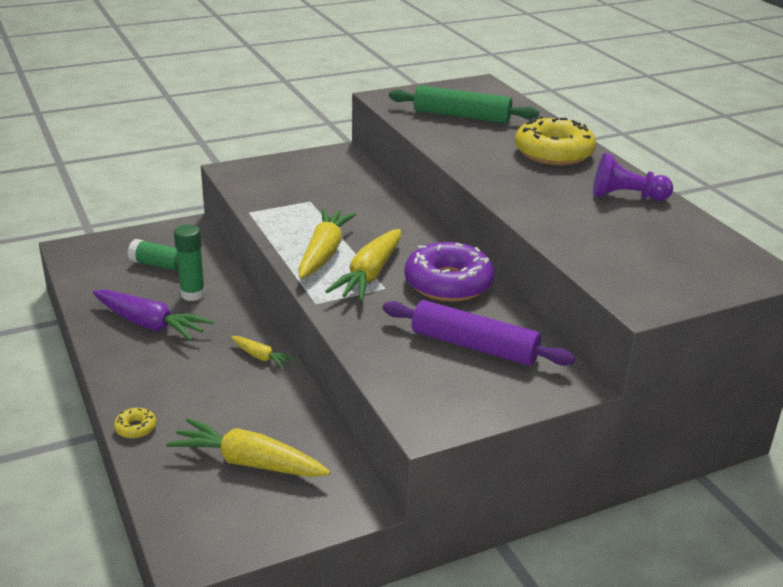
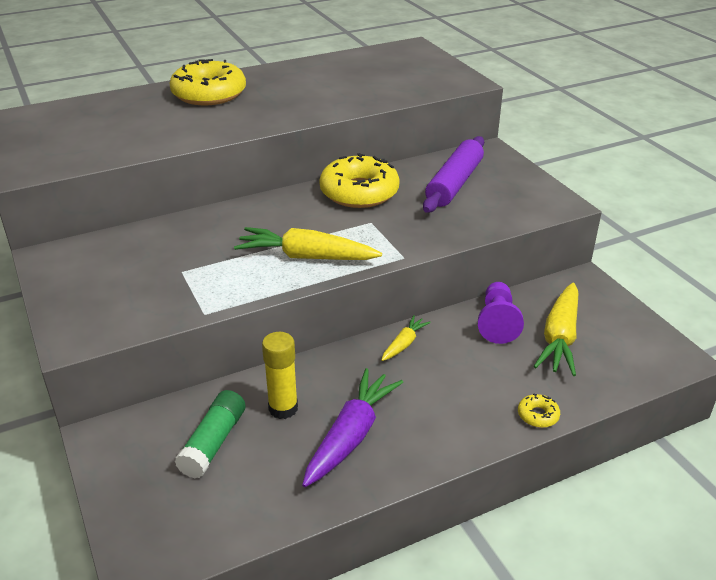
camera: 90 degrees left, 5 degrees up
green glue stick [174,225,205,301] -> yellow glue stick [262,332,298,419]
yellow carrot [325,229,401,301] -> none
green rolling pin [389,85,539,123] -> none
purple donut [404,242,495,302] -> yellow donut [319,153,400,208]
purple pawn [593,153,673,201] -> purple pawn moved to [478,282,524,344]

